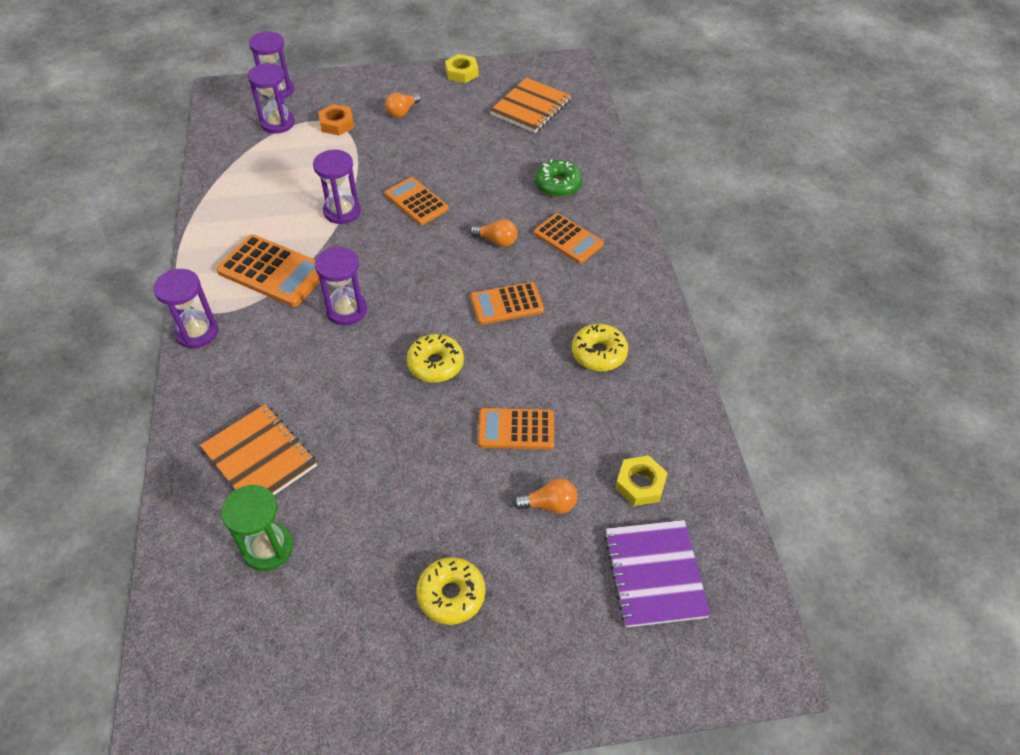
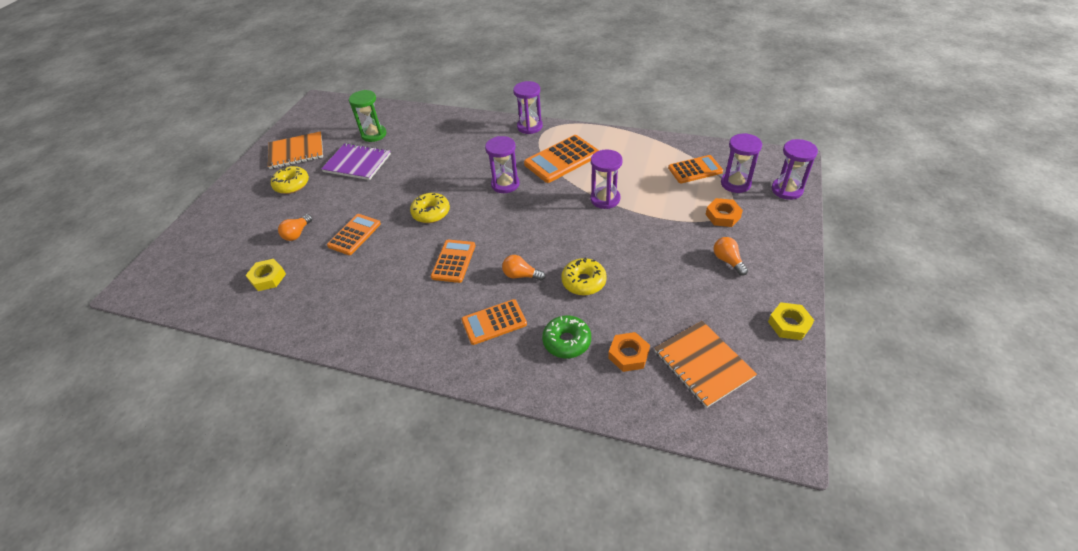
camera: 120 degrees right, 5 degrees down
orange notebook [200,404,317,495] -> orange notebook moved to [268,131,323,169]
orange calculator [385,177,449,225] -> orange calculator moved to [668,155,723,183]
orange light bulb [470,219,518,247] -> orange light bulb turned 60 degrees clockwise [502,255,545,281]
yellow donut [572,324,628,371] -> yellow donut moved to [561,257,607,295]
purple notebook [604,520,711,627] -> purple notebook moved to [321,143,391,180]
none -> orange nut [608,332,650,372]

